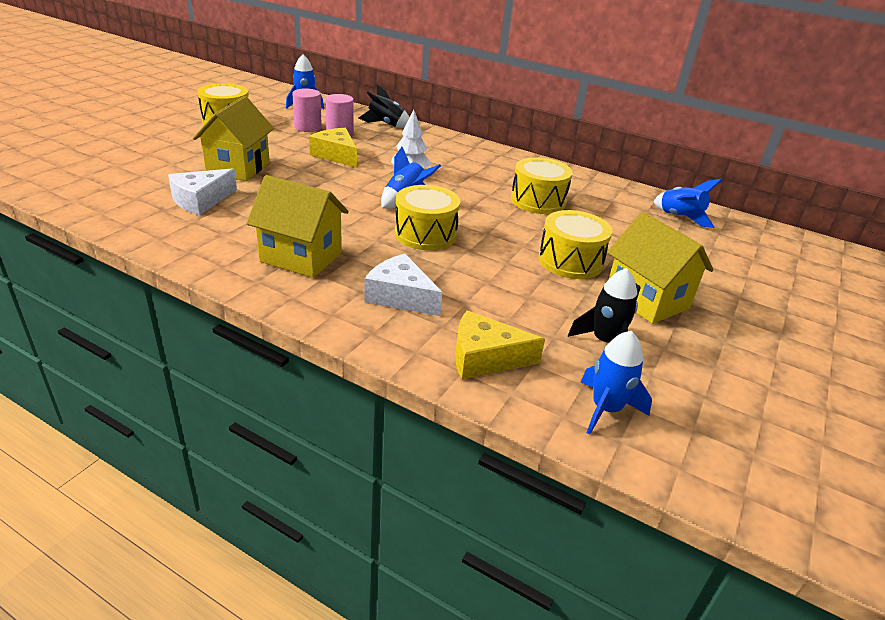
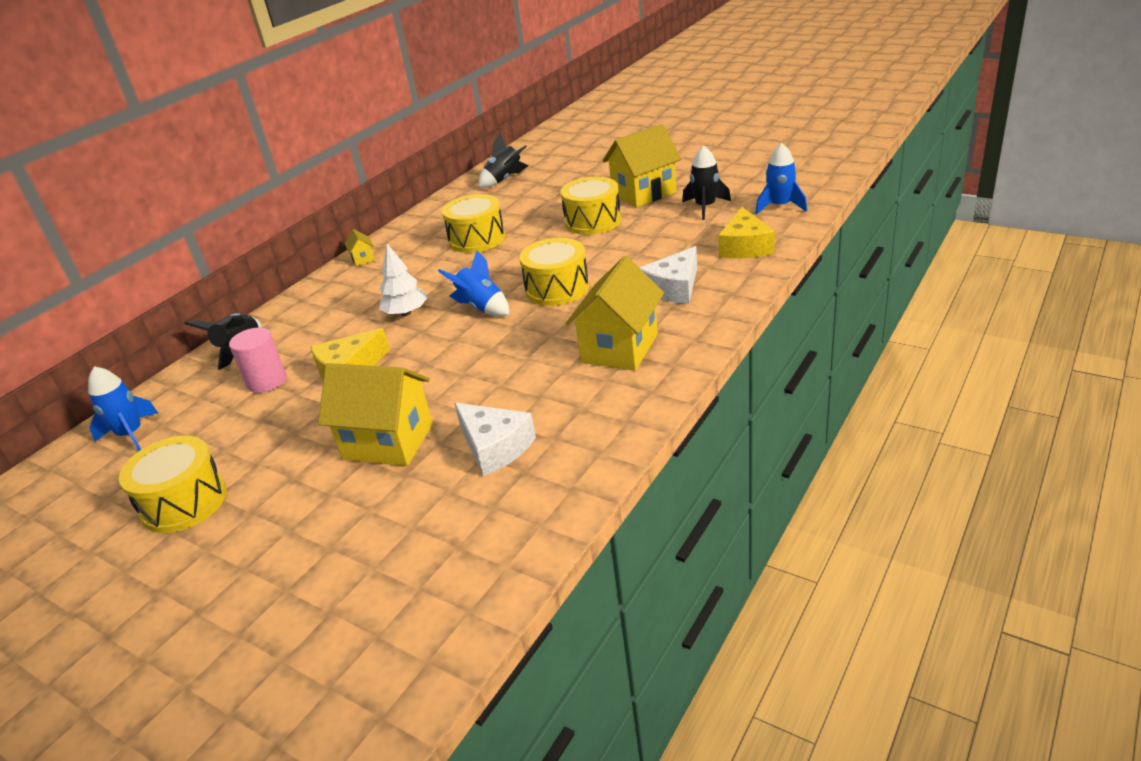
camera: 80 degrees left, 0 degrees up
pink cylinder [292,88,322,132] -> none
blue rocket [653,179,722,228] -> black rocket [479,133,528,188]
none -> yellow house [345,229,375,266]

